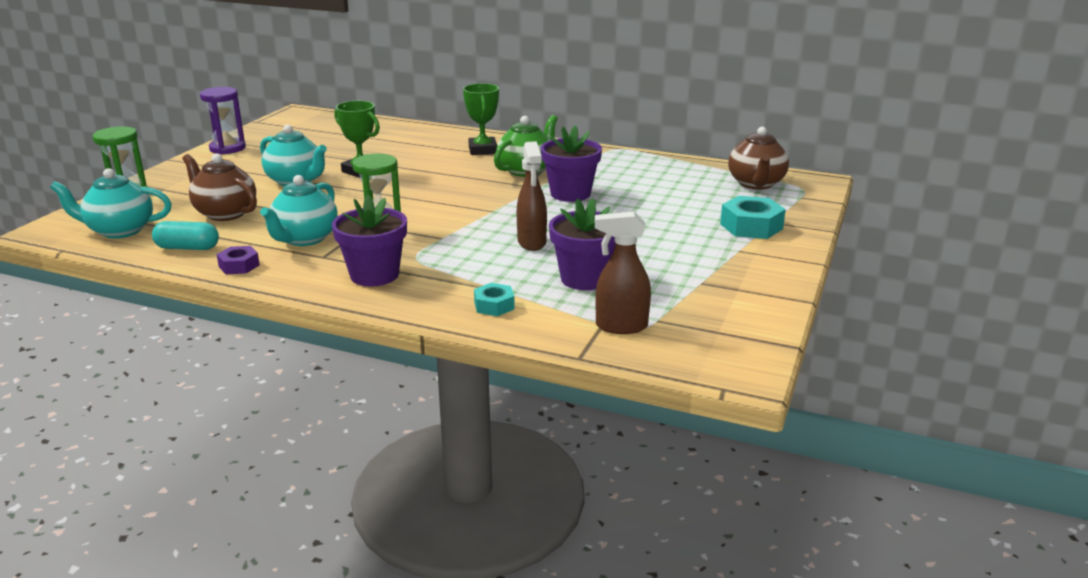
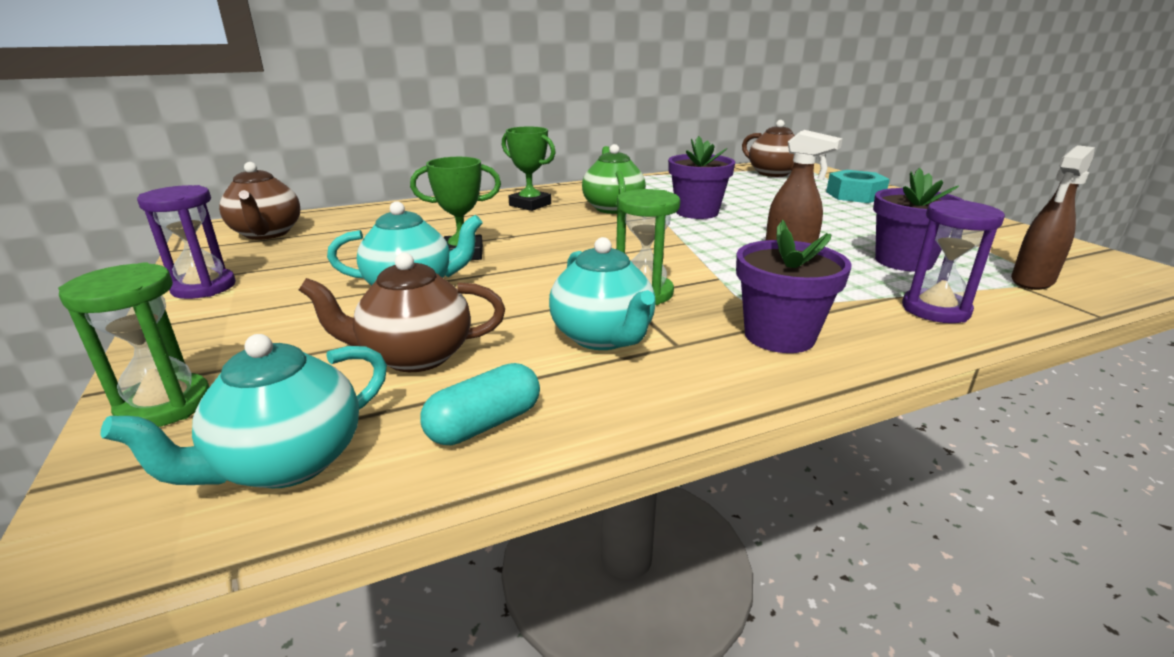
camera: 45 degrees left, 0 degrees up
purple nut [217,246,260,274] -> none
turquoise nut [474,283,515,316] -> purple hourglass [902,200,1005,323]
none -> brown teapot [219,162,300,240]

